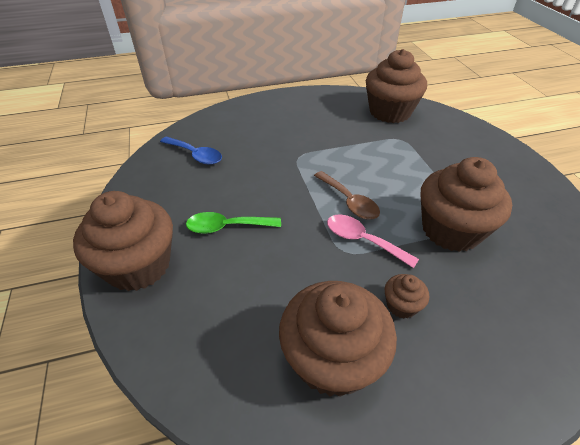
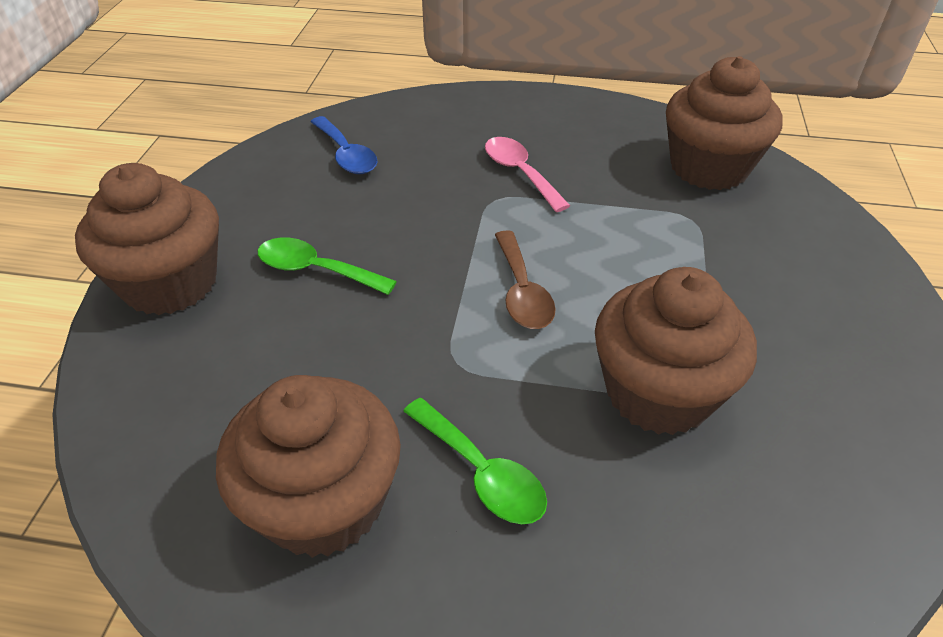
camera: 25 degrees right, 0 degrees up
pink spoon [327,215,419,268] -> pink spoon moved to [485,137,570,212]
brown cupcake [385,274,429,319] -> green spoon [403,398,547,524]

